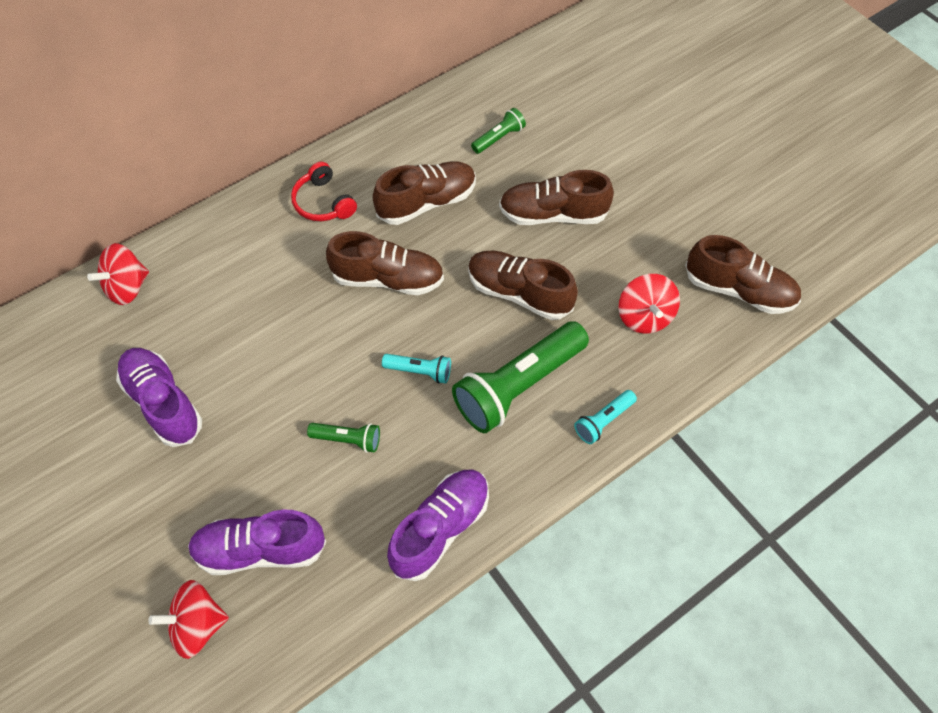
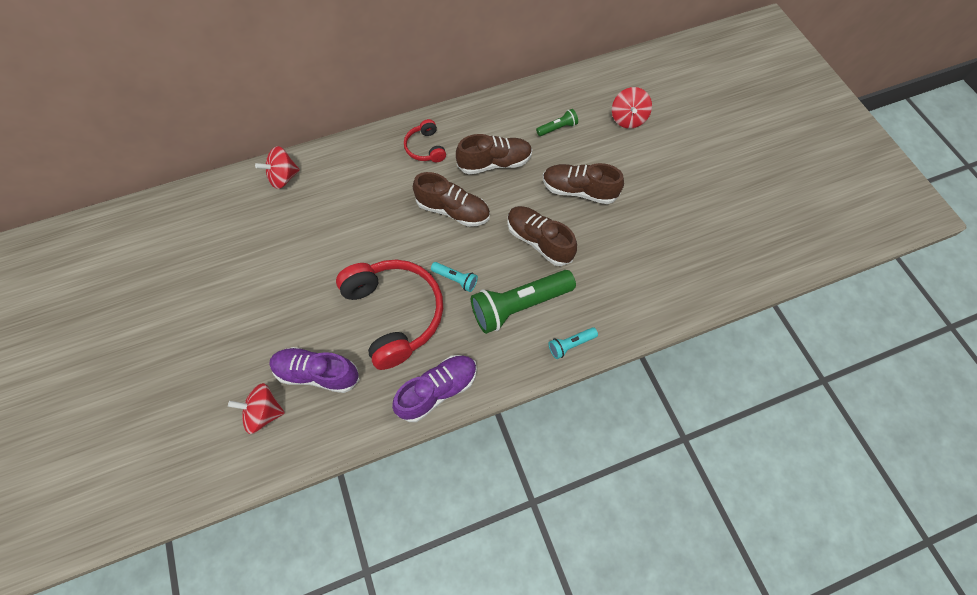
camera: 15 degrees right, 5 degrees up
purple shoe [116,348,202,447] -> none
green flashlight [307,423,380,453] -> red headphones [336,260,443,370]
red spinning top [619,274,680,334] -> red spinning top moved to [612,87,652,128]
brown shoe [685,235,801,314] -> none

